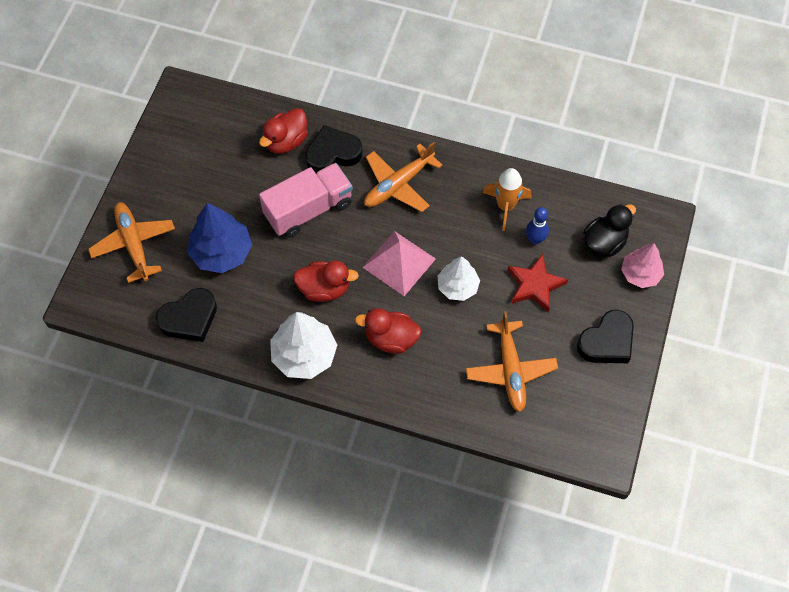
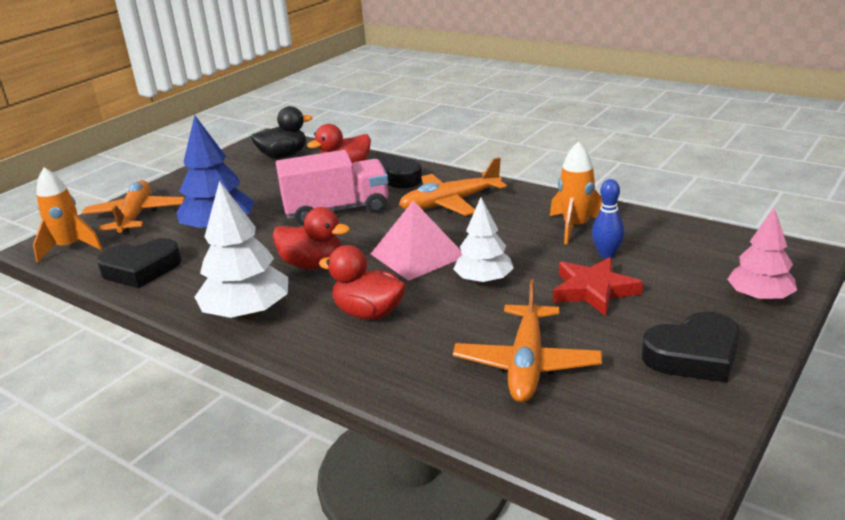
camera: 20 degrees right, 35 degrees down
black duck [583,204,636,257] -> black duck moved to [251,106,313,159]
none -> orange rocket [33,168,102,263]

